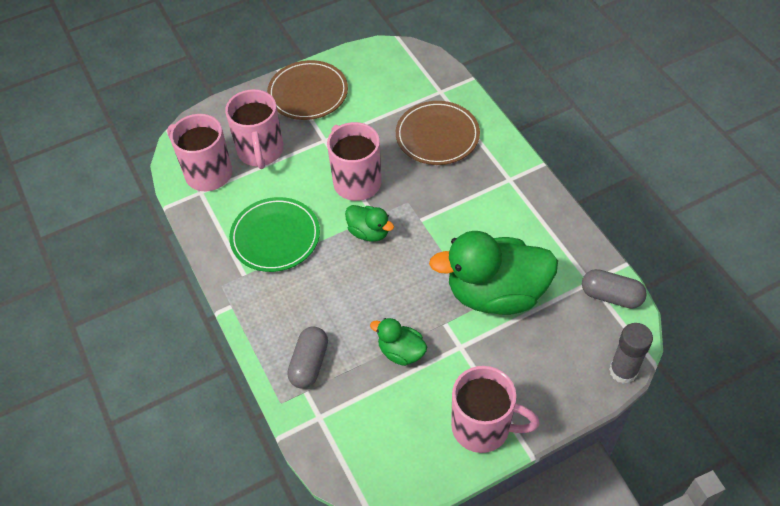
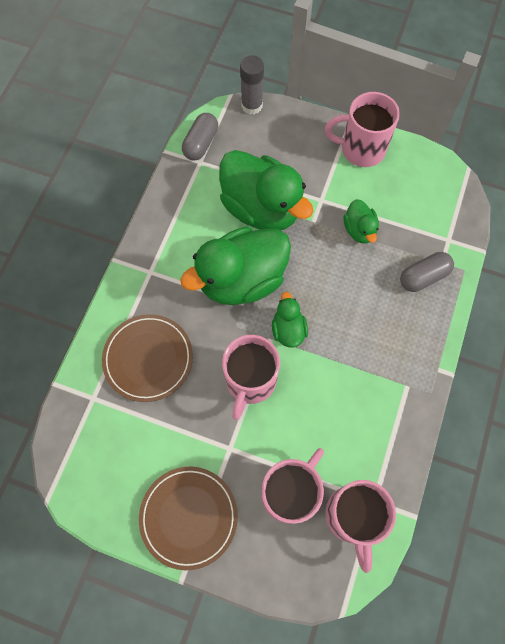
camera: 135 degrees left, 15 degrees up
green plate [229,197,320,272] -> none
pink mug [451,366,540,453] -> pink mug turned 60 degrees counterclockwise [325,92,400,167]
grey capsule [582,269,647,309] -> grey capsule turned 45 degrees clockwise [182,113,218,161]
none -> green duck [180,227,291,305]

